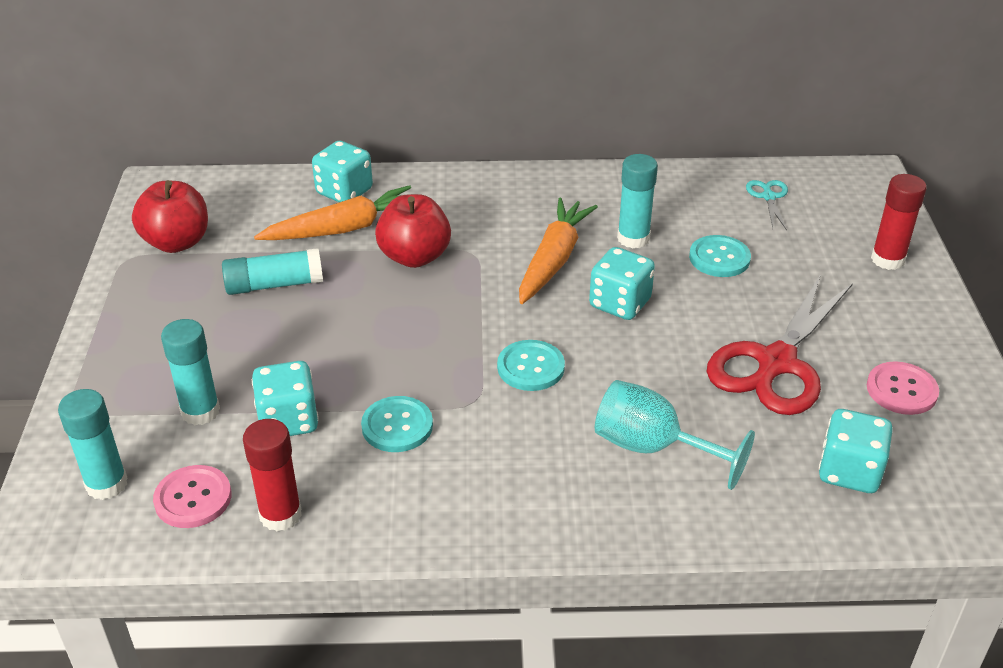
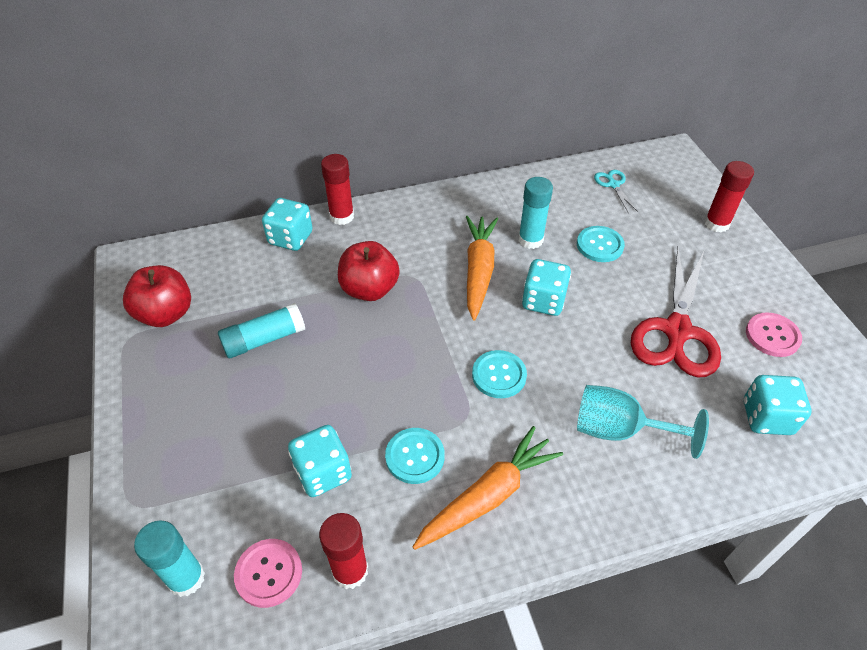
camera: 15 degrees left, 10 degrees up
turquoise glue stick [161,319,220,425] -> none
orange carrot [254,185,411,240] -> orange carrot moved to [413,426,563,550]
none -> red glue stick [321,154,354,225]

